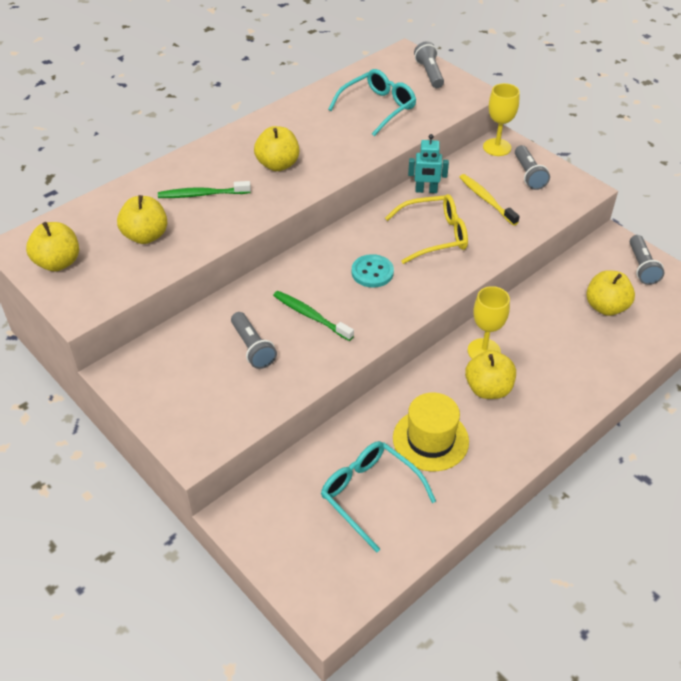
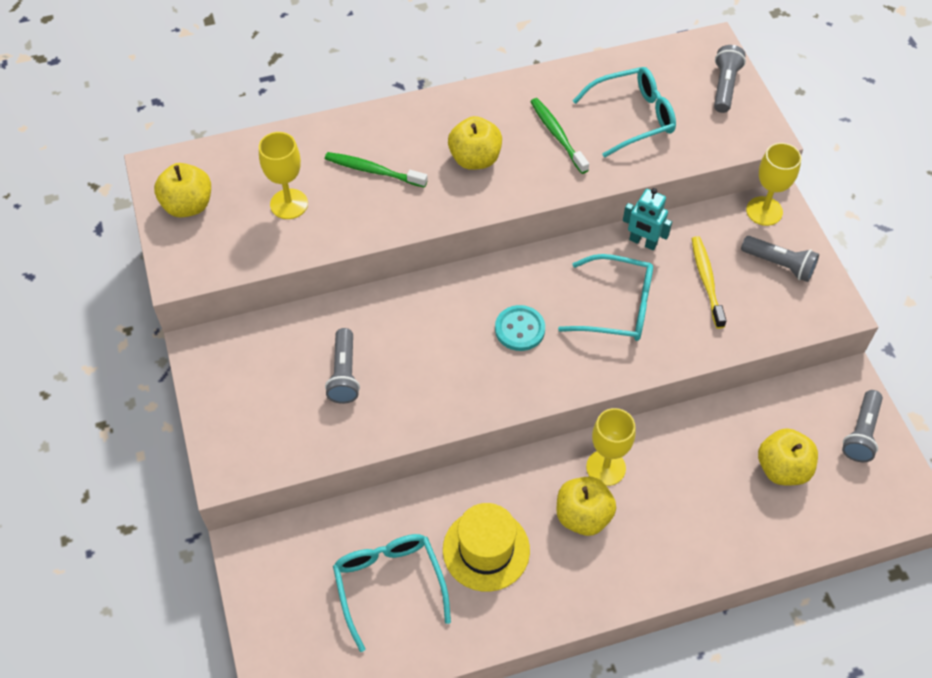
camera: 25 degrees right, 10 degrees up
yellow apple [117,195,167,244] -> yellow goblet [259,132,308,219]
green toothbrush [273,291,354,341] -> green toothbrush moved to [530,98,589,174]
yellow glasses [385,194,468,264] -> turquoise glasses [558,254,653,341]
grey flashlight [515,145,550,190] -> grey flashlight turned 75 degrees counterclockwise [741,236,819,282]

